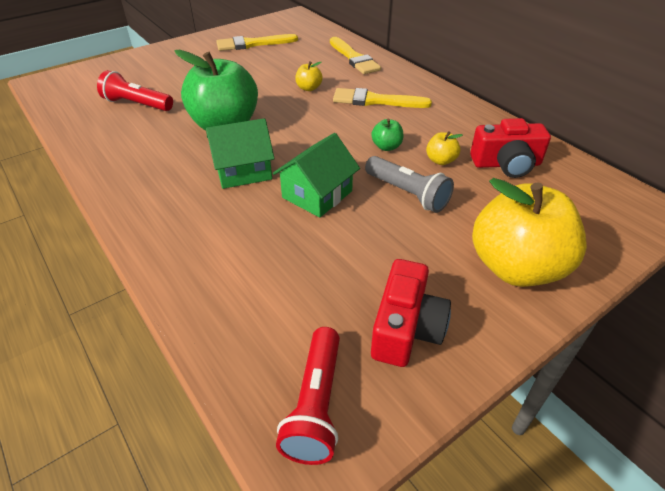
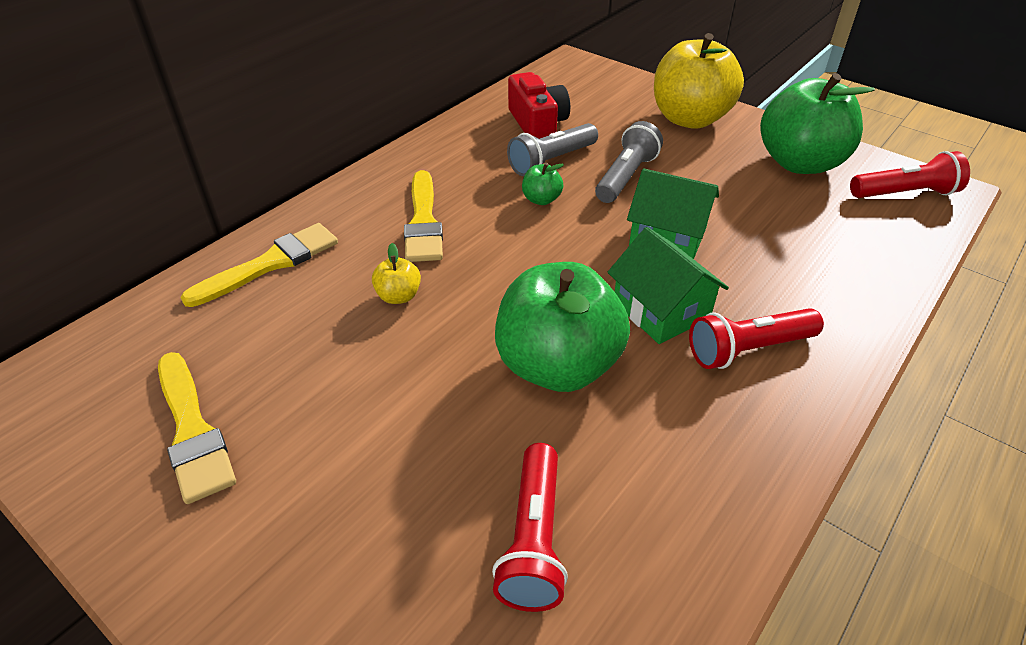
camera: 105 degrees left, 0 degrees up
red camera [371,259,451,367] -> green apple [760,73,875,174]
yellow apple [426,131,463,165] -> grey flashlight [507,123,598,176]
none -> red flashlight [689,308,824,369]

